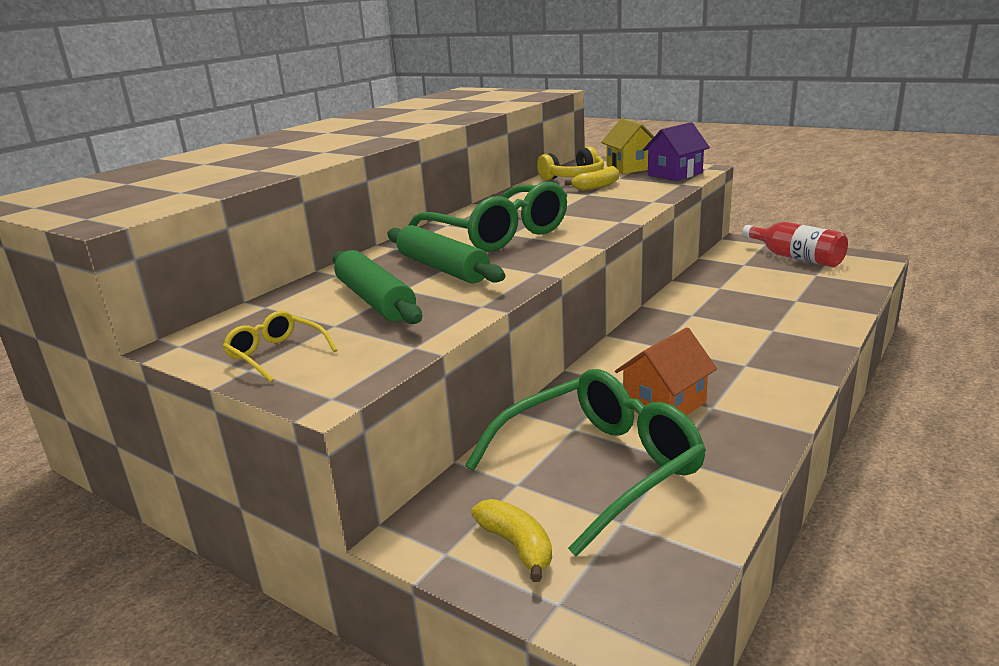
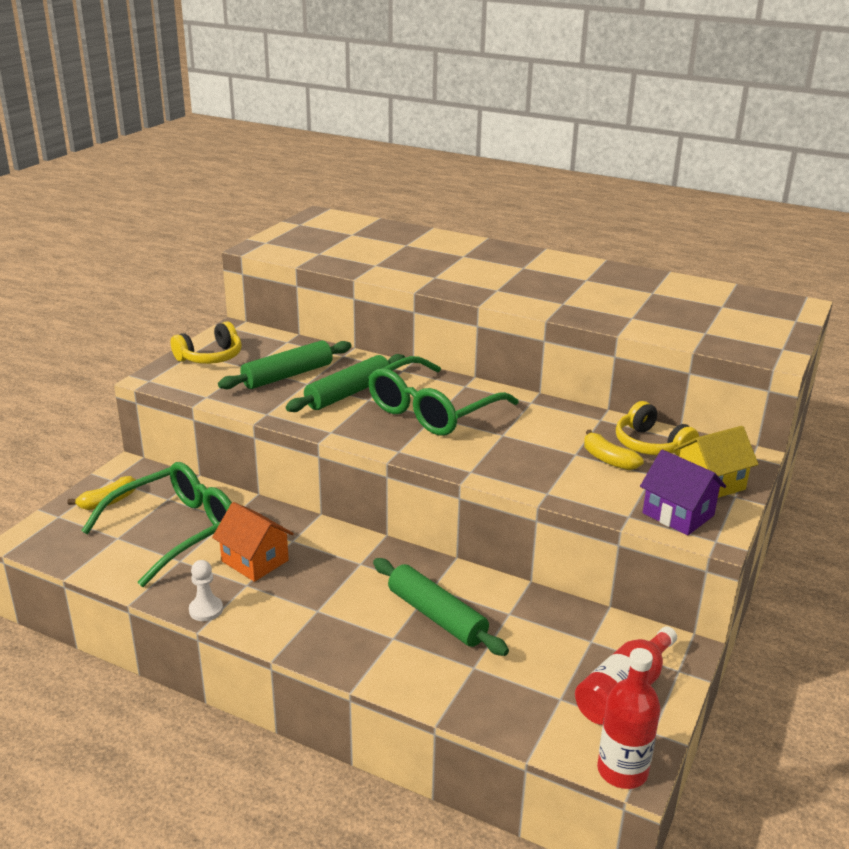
camera: 80 degrees right, 5 degrees up
yellow glasses [223,311,338,382] -> yellow headphones [171,321,242,364]
green glasses [465,369,706,556] -> green glasses turned 90 degrees counterclockwise [81,462,232,587]
none -> white pawn [189,560,223,621]
none -> green rolling pin [373,558,509,656]
none -> red bottle [597,648,661,789]

